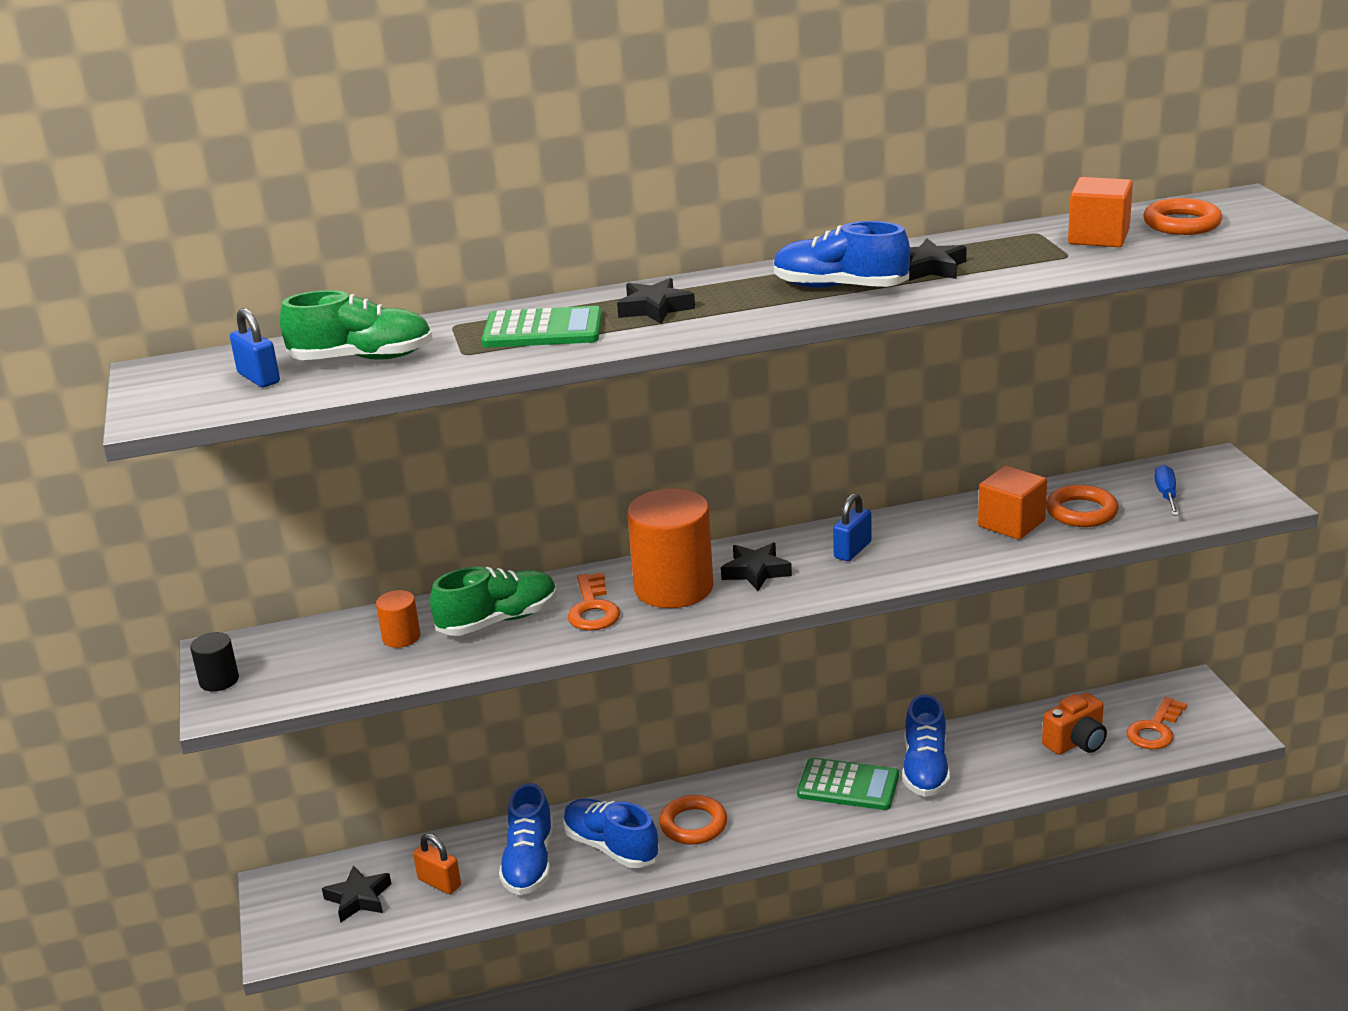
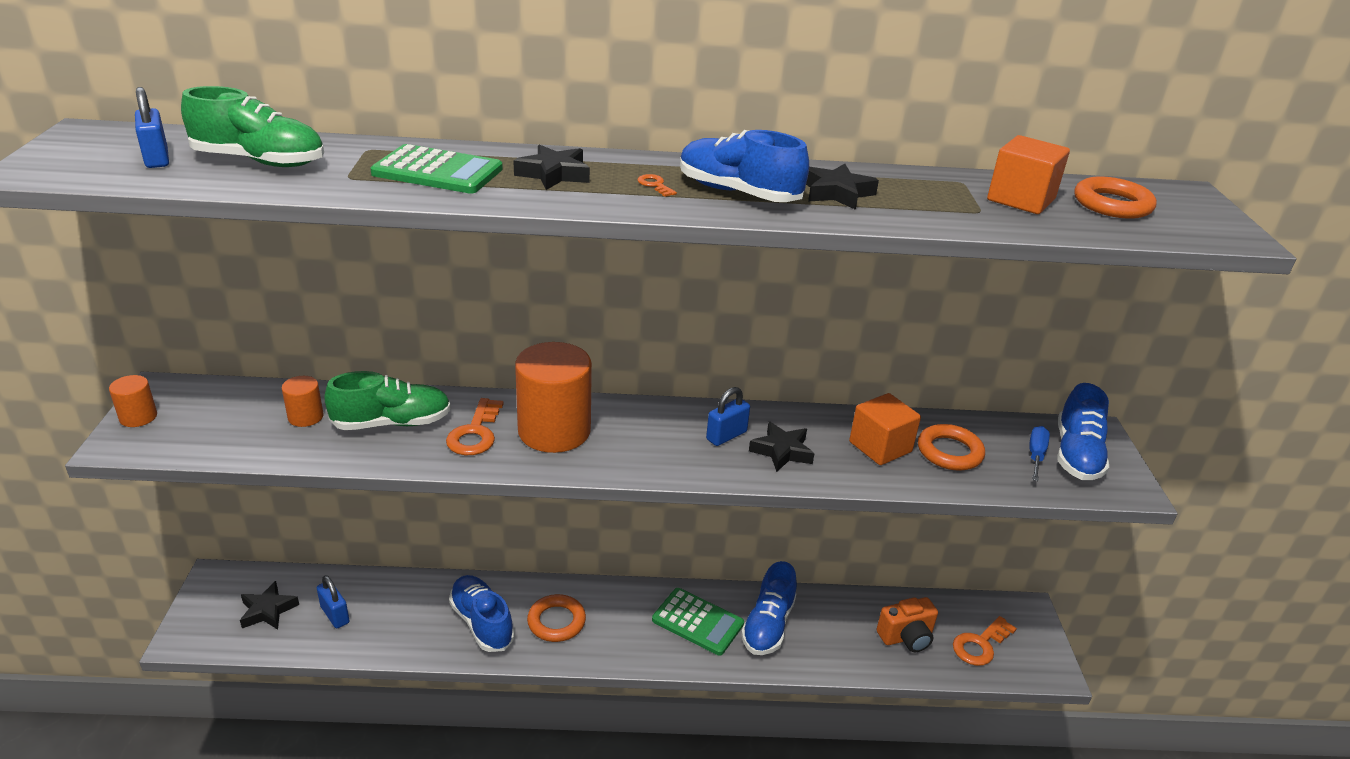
camera: 10 degrees right, 5 degrees up
black cylinder [190,632,239,691] -> orange cylinder [109,375,157,427]
orange padlock [413,833,461,894] -> blue padlock [317,575,350,628]
blue shoe [499,783,553,895] -> blue shoe moved to [1057,383,1109,480]
black star [721,543,792,591] -> black star moved to [749,421,814,472]
none -> orange key [638,174,677,197]

